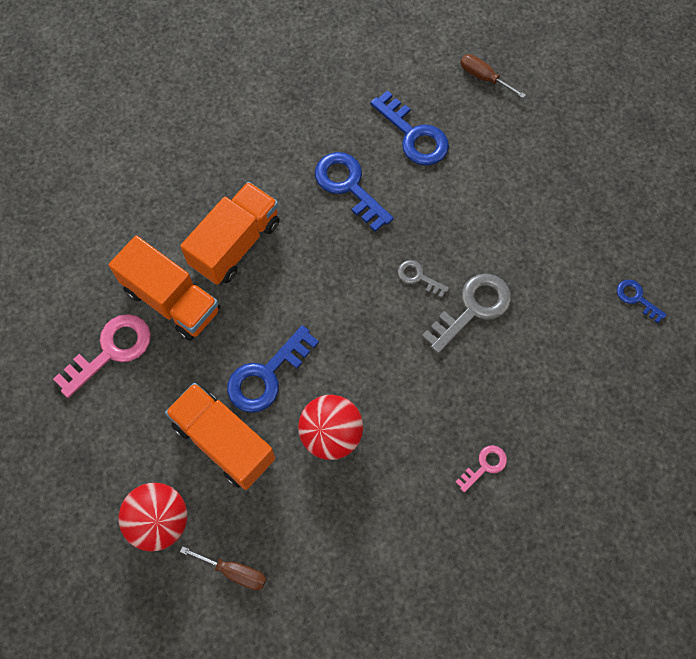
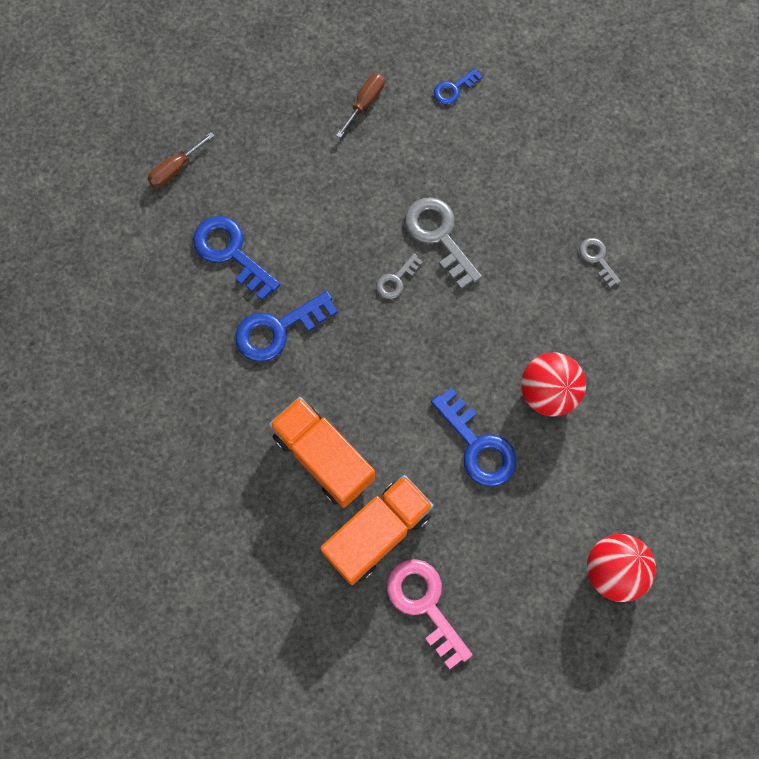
camera: 80 degrees left, 5 degrees up
orange truck [165,383,275,490] -> none
brown screwdriver [180,546,266,590] -> brown screwdriver moved to [336,73,385,138]
blue key [370,91,449,166] -> blue key turned 105 degrees counterclockwise [193,216,281,301]
pink key [456,445,507,493] -> grey key [579,238,621,288]

